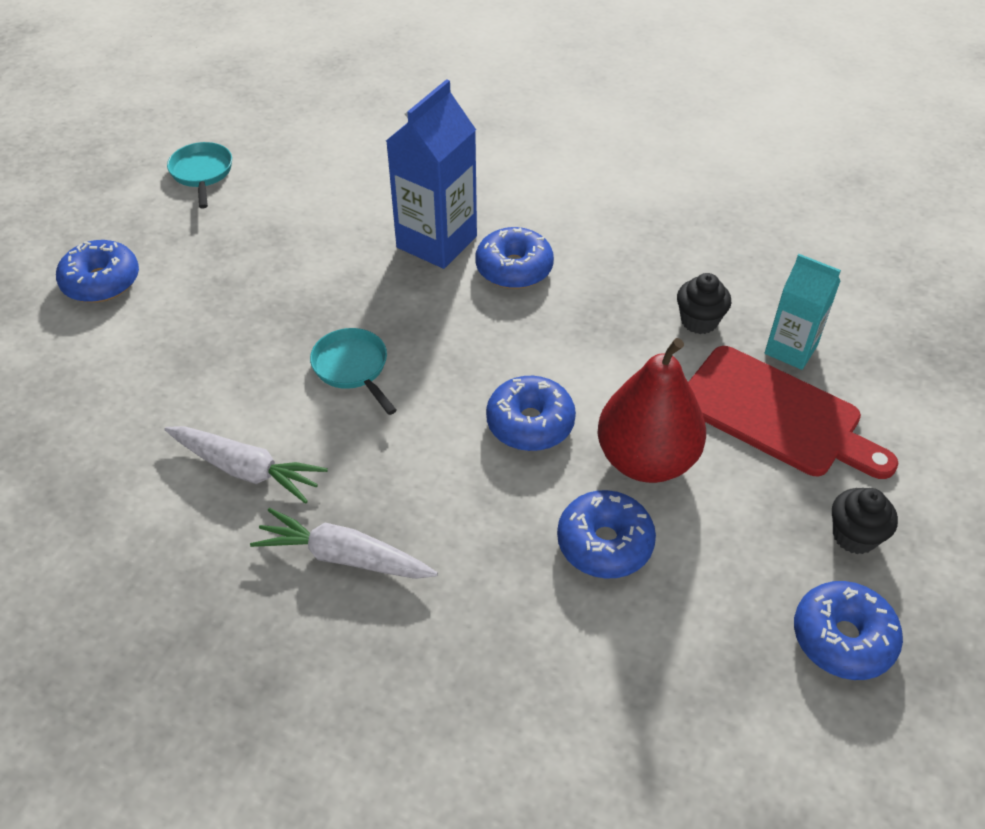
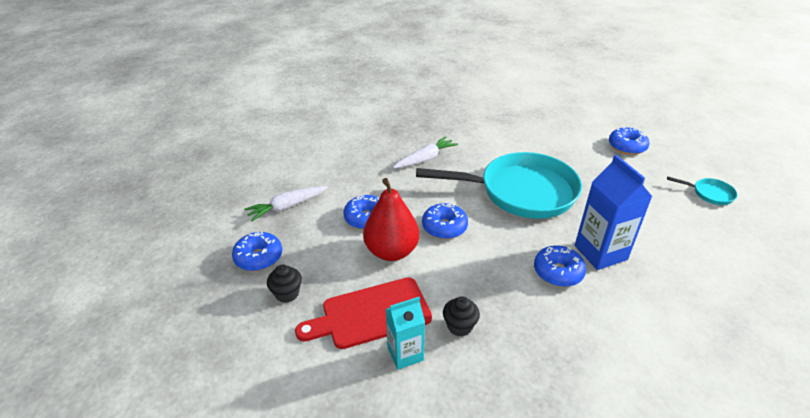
camera: 125 degrees right, 10 degrees down
white carrot [164,426,328,504] -> white carrot moved to [244,186,328,221]
turquoise pan [310,328,397,415] -> turquoise pan [416,152,582,219], size x2.50

